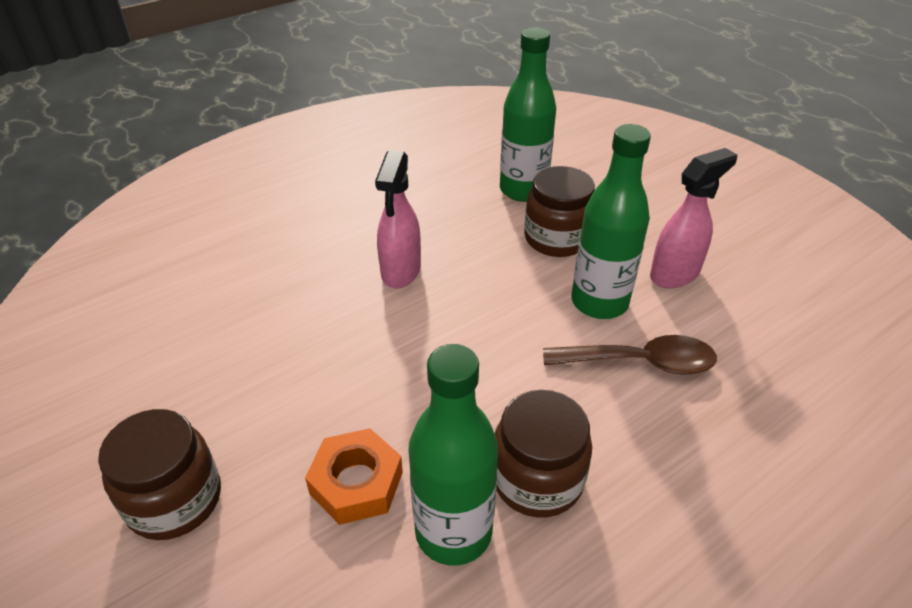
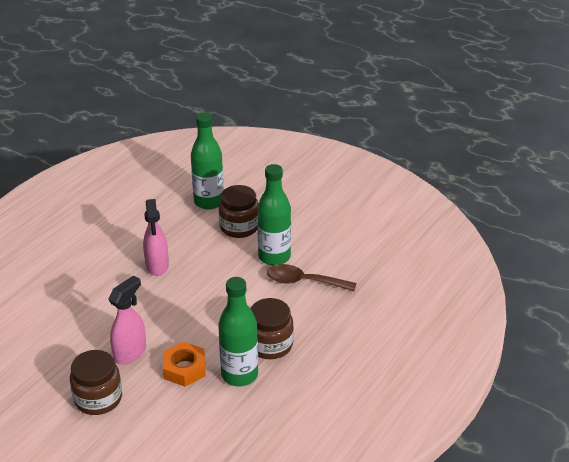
camera: 20 degrees left, 5 degrees down
brown spoon [543,335,717,375] -> brown spoon turned 150 degrees counterclockwise [267,264,356,291]
pink spray bottle [650,148,737,288] -> pink spray bottle moved to [108,276,146,364]

